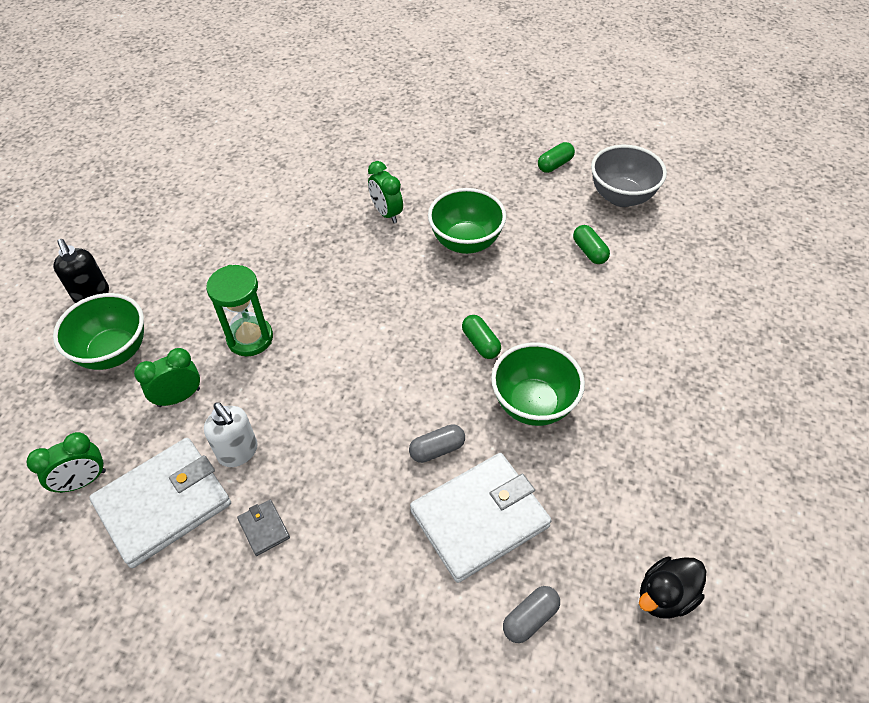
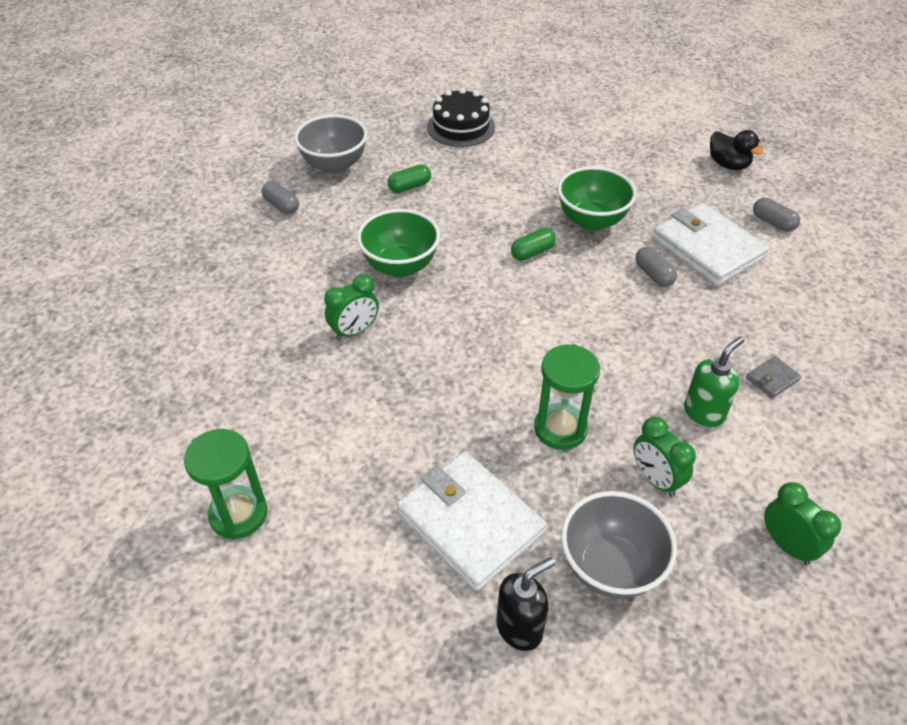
camera: 95 degrees left, 5 degrees down
green bowl [53,293,144,370] -> grey bowl [561,491,677,599]
white wallet [89,438,231,568] -> white wallet moved to [396,451,546,591]
white soap dispenser [204,402,258,467] -> green soap dispenser [684,336,744,427]
green capsule [538,142,575,173] -> grey capsule [262,181,299,214]
none -> green hourglass [184,429,268,540]
none -> black cake [427,88,495,147]

